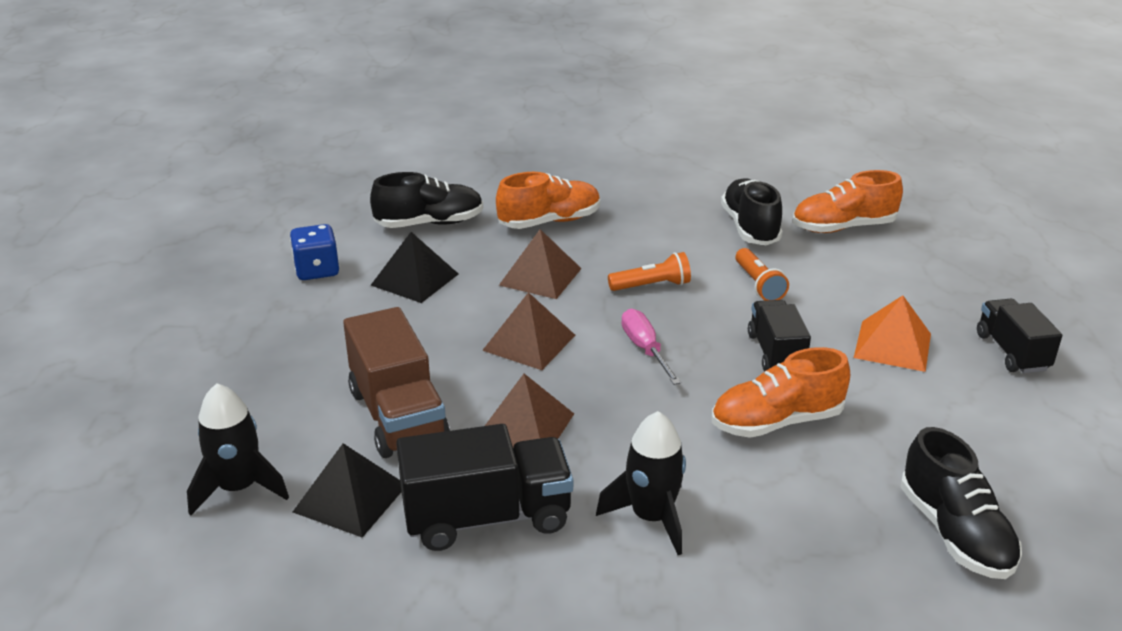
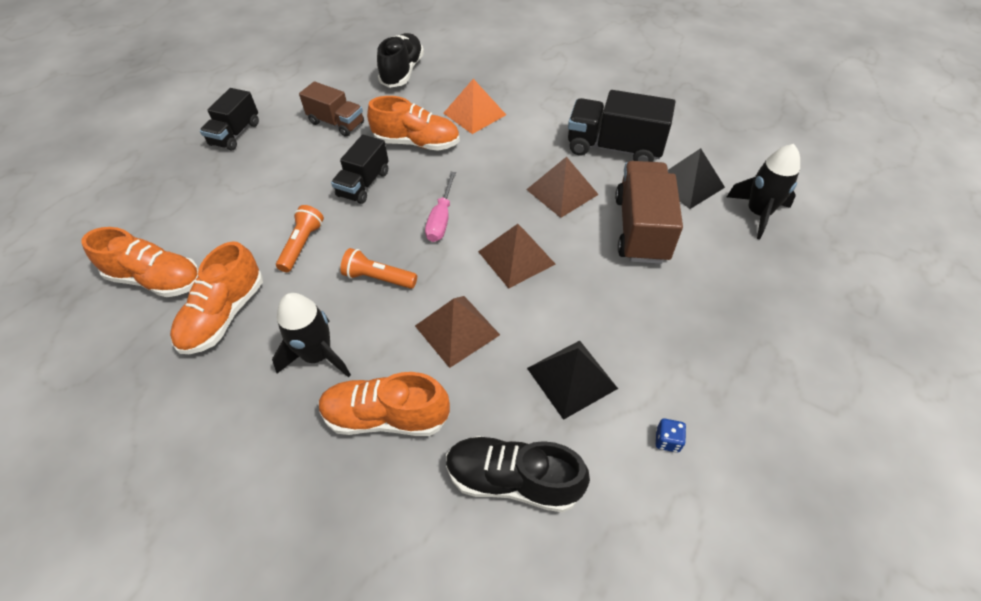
camera: 150 degrees left, 20 degrees up
blue dice [290,224,340,280] -> blue dice [656,418,686,453], size x0.52
black rocket [596,411,686,555] -> black rocket moved to [272,293,351,378]
black shoe [721,178,783,245] -> orange shoe [170,241,263,354]
orange pyramid [854,295,931,372] -> orange pyramid moved to [443,79,506,134]
none -> brown truck [299,81,364,137]

